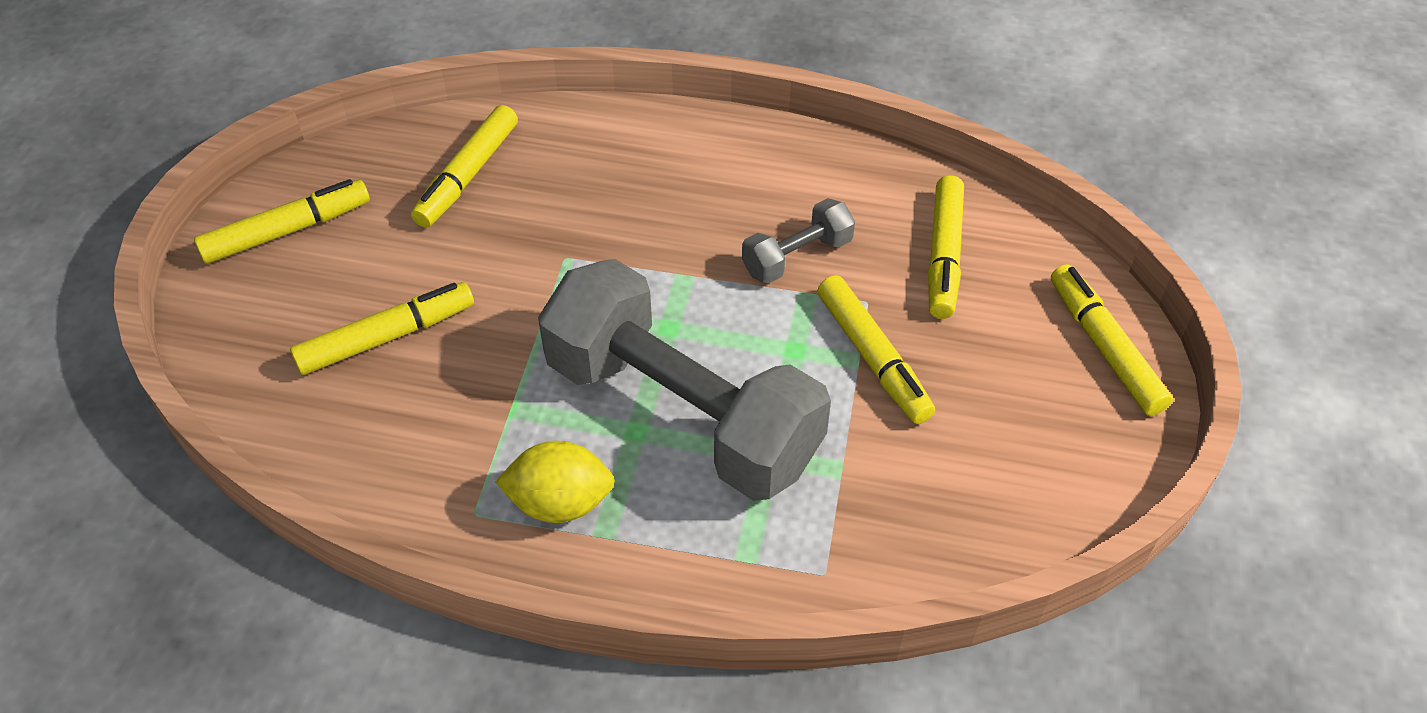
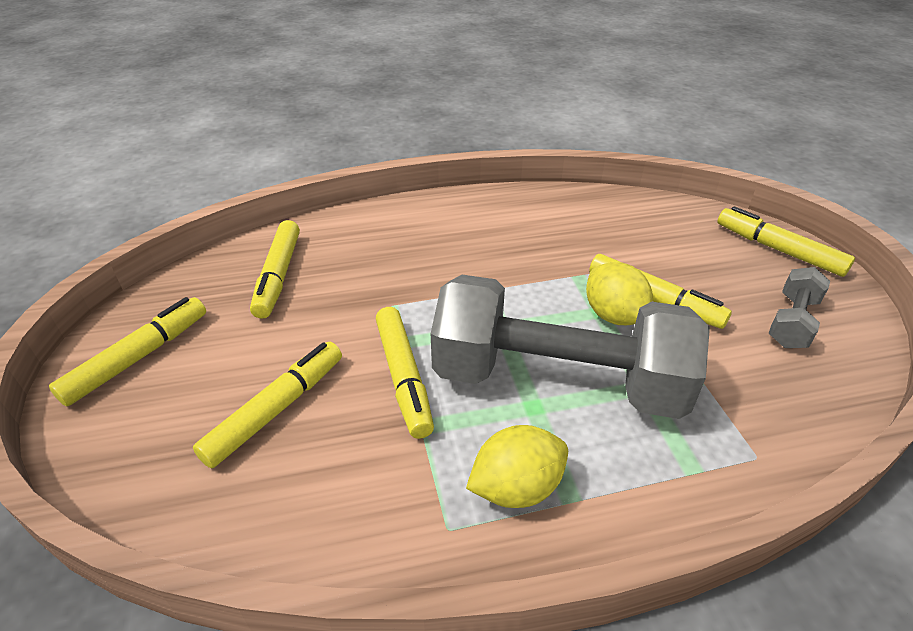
camera: 25 degrees left, 10 degrees down
grey dumbbell [742,198,855,283] -> grey dumbbell moved to [769,267,830,348]
yellow marker [928,175,964,319] -> yellow marker moved to [376,307,434,439]
none -> yellow lemon [586,262,653,325]

